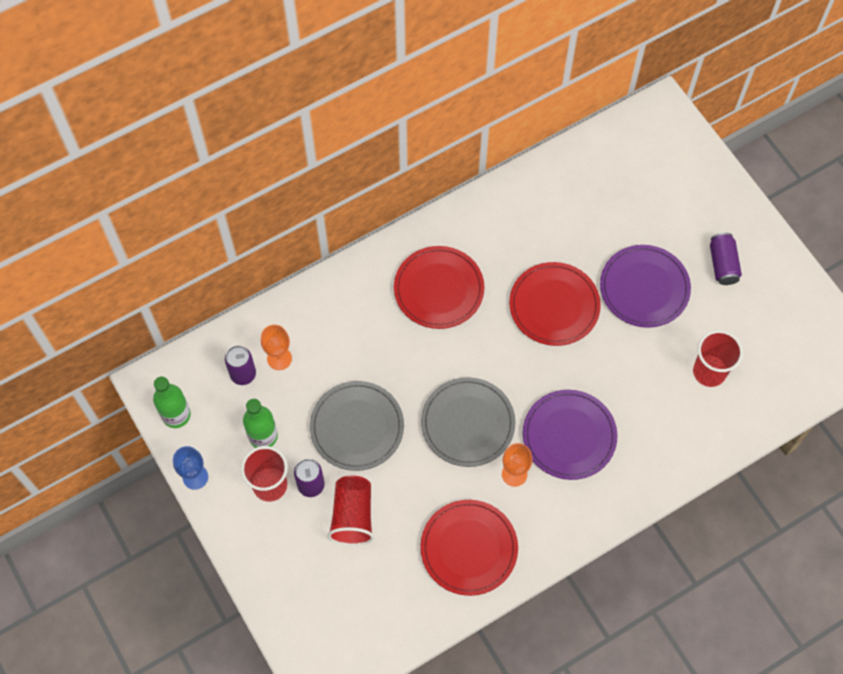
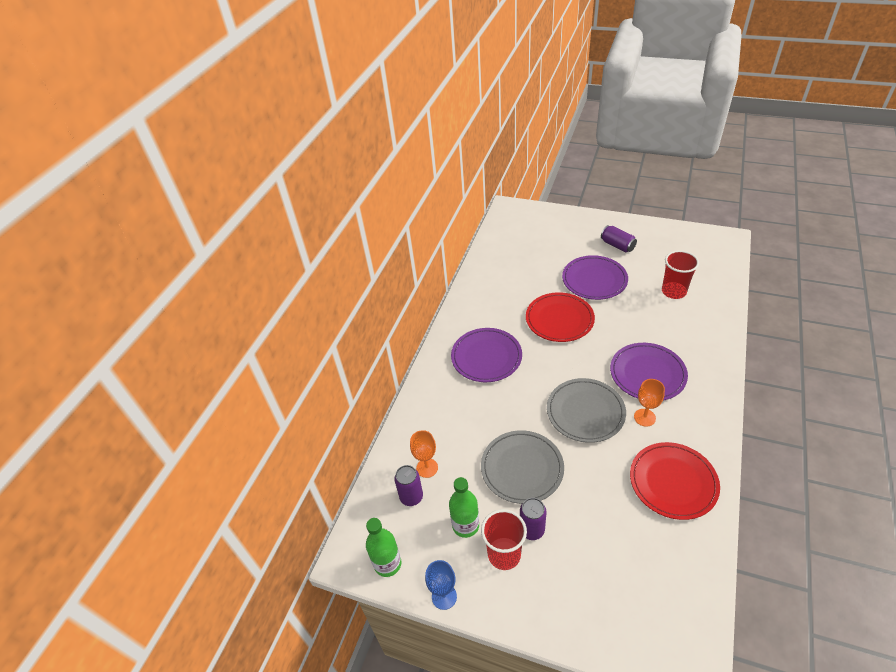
camera: 35 degrees left, 20 degrees down
red cup [328,476,374,546] -> none
red plate [394,246,484,329] -> purple plate [451,328,522,382]

